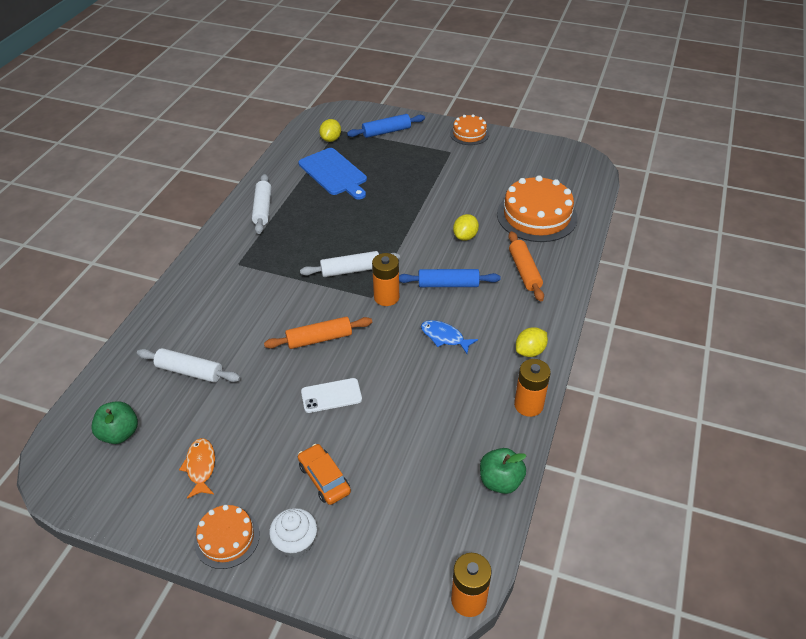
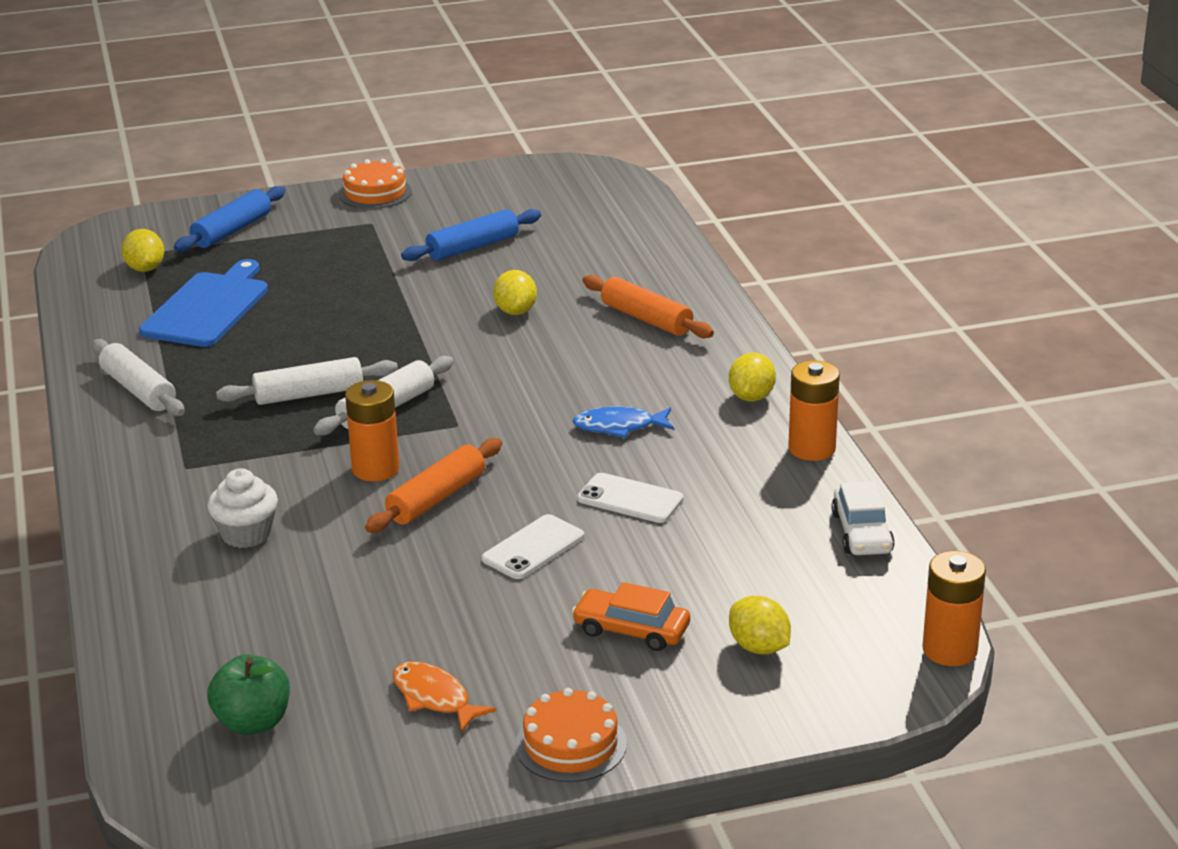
camera: 35 degrees left, 15 degrees down
white rolling pin [137,348,241,382] -> white rolling pin moved to [216,357,398,405]
white cupcake [269,508,317,558] -> white cupcake moved to [207,468,278,548]
blue cutting board [298,148,367,199] -> blue cutting board turned 90 degrees counterclockwise [139,259,268,347]
orange battery [372,253,399,306] -> orange battery moved to [345,380,400,481]
blue rolling pin [399,269,501,287] -> blue rolling pin moved to [401,209,541,261]
green apple [480,448,526,494] -> white car [831,481,895,555]
orange cake [497,175,578,242] -> none
none -> white phone [577,473,684,523]
none -> yellow lemon [729,596,791,654]

